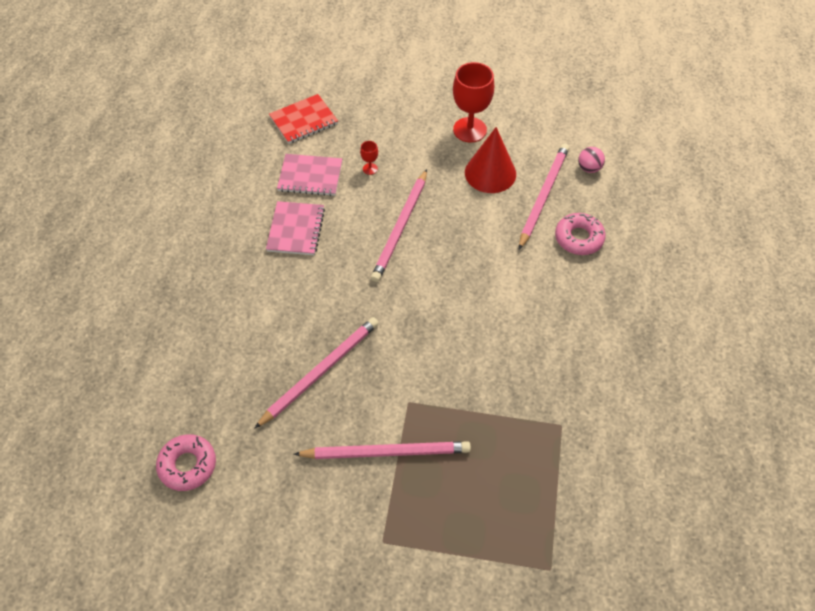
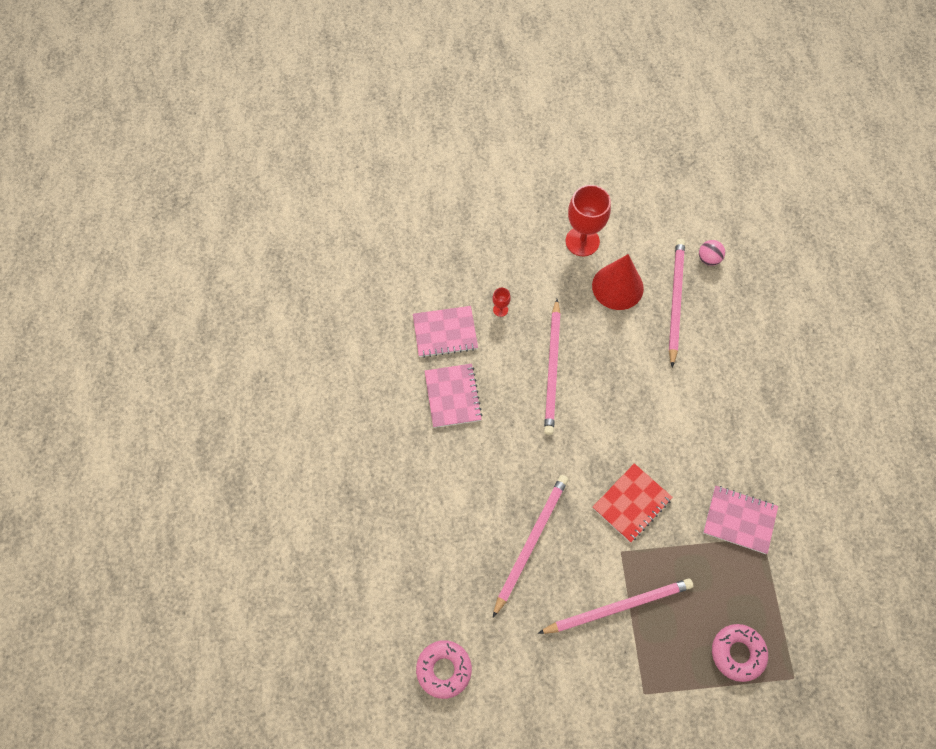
camera: 15 degrees left, 10 degrees up
red notebook [269,94,338,144] -> red notebook moved to [593,463,673,543]
pink donut [555,213,606,255] -> pink donut moved to [712,624,768,682]
none -> pink notebook [703,486,778,554]

